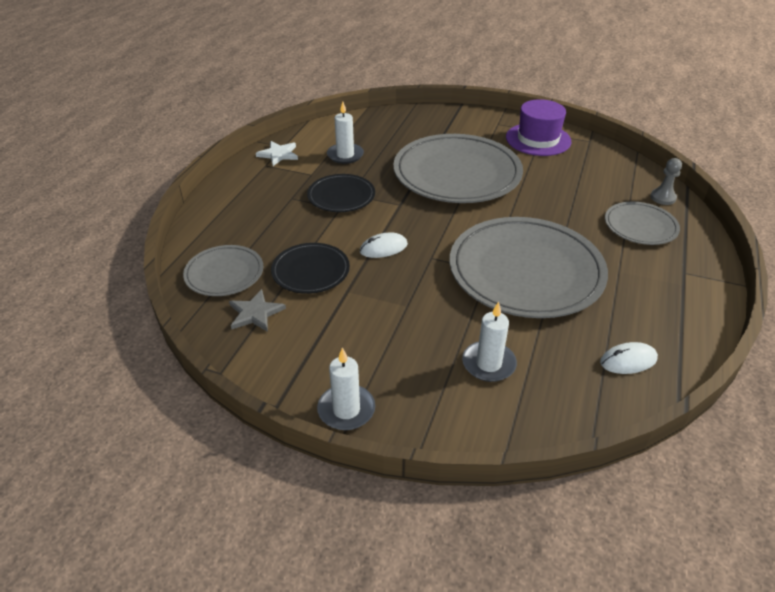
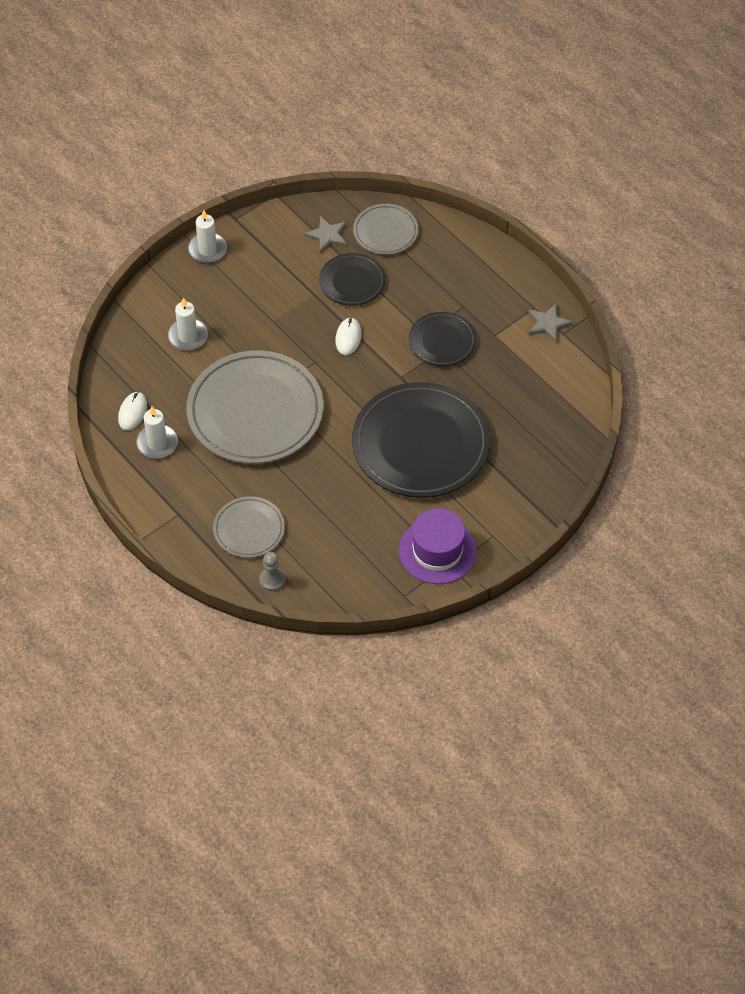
camera: 120 degrees right, 15 degrees up
white star [256,141,298,166] -> grey star [529,304,573,342]
white candle [327,102,364,164] -> white candle moved to [136,406,178,458]
grey plate [393,134,523,203] -> black plate [352,382,490,498]

